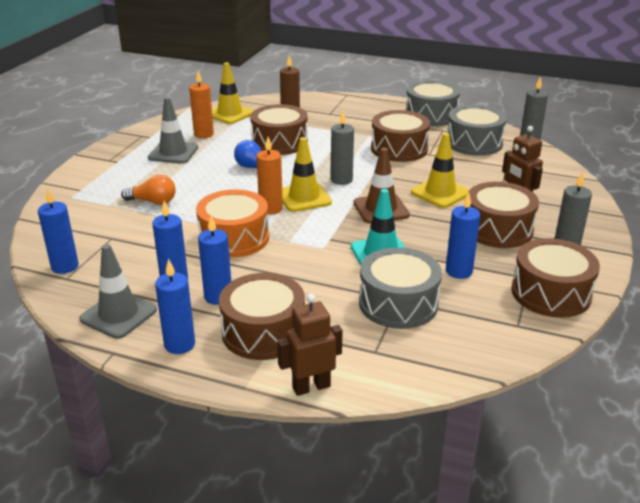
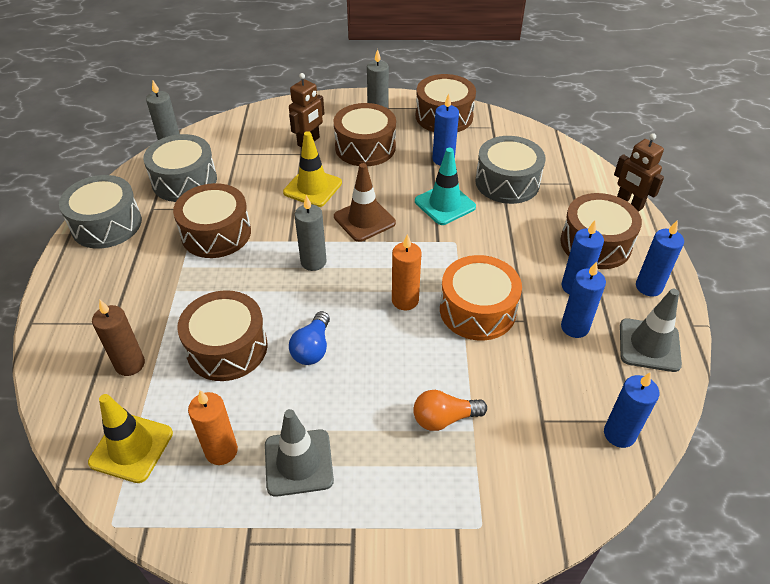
camera: 110 degrees left, 15 degrees up
orange light bulb [121,175,176,205] -> orange light bulb turned 90 degrees counterclockwise [413,390,487,431]
yellow traffic cone [282,137,332,212] -> none

